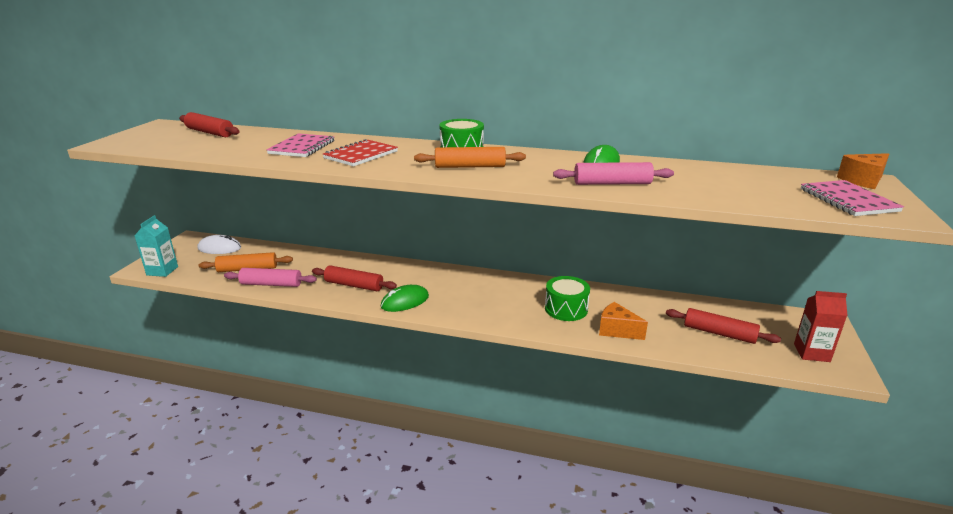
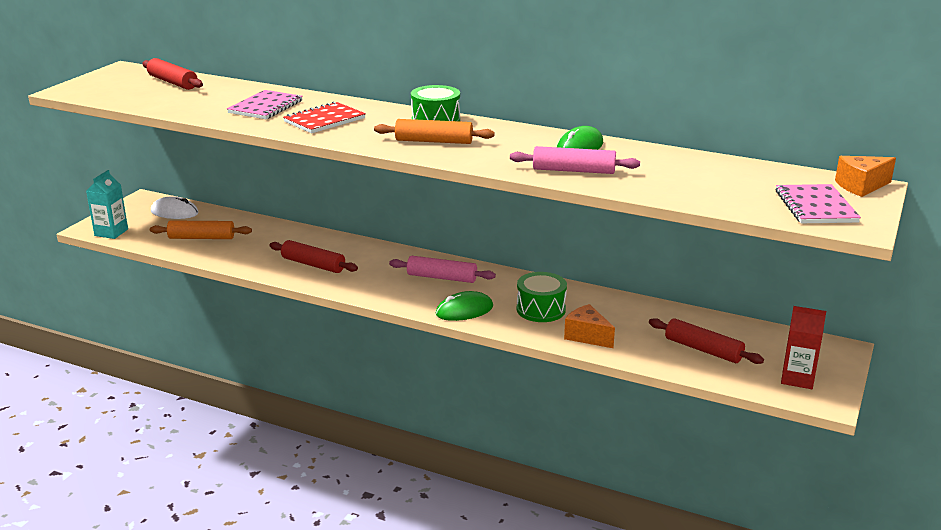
camera: 10 degrees right, 0 degrees up
pink rolling pin [224,268,317,287] -> pink rolling pin moved to [389,256,496,283]
green mouse [381,285,429,312] -> green mouse moved to [436,291,493,321]

